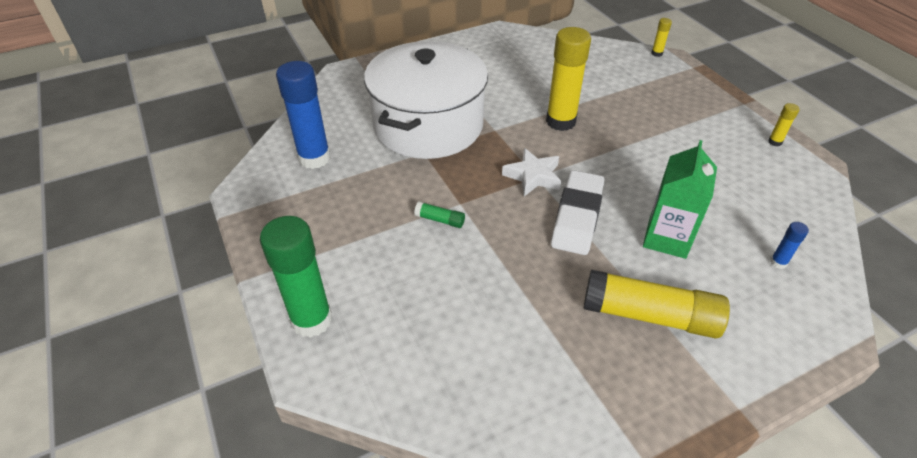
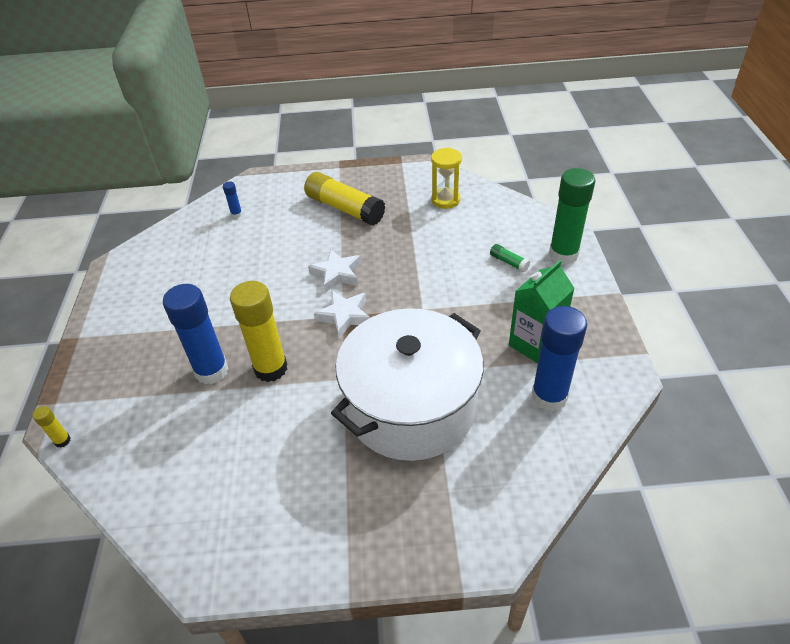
camera: 155 degrees left, 0 degrees up
green glue stick [414,201,465,228] -> green glue stick moved to [490,244,530,272]
white eraser [551,170,605,255] -> white star [308,249,361,292]
green carton [643,140,717,259] -> green carton moved to [509,260,575,363]
yellow glue stick [768,103,799,146] -> none
none -> blue glue stick [163,284,229,384]
none -> yellow hourglass [431,148,462,209]

